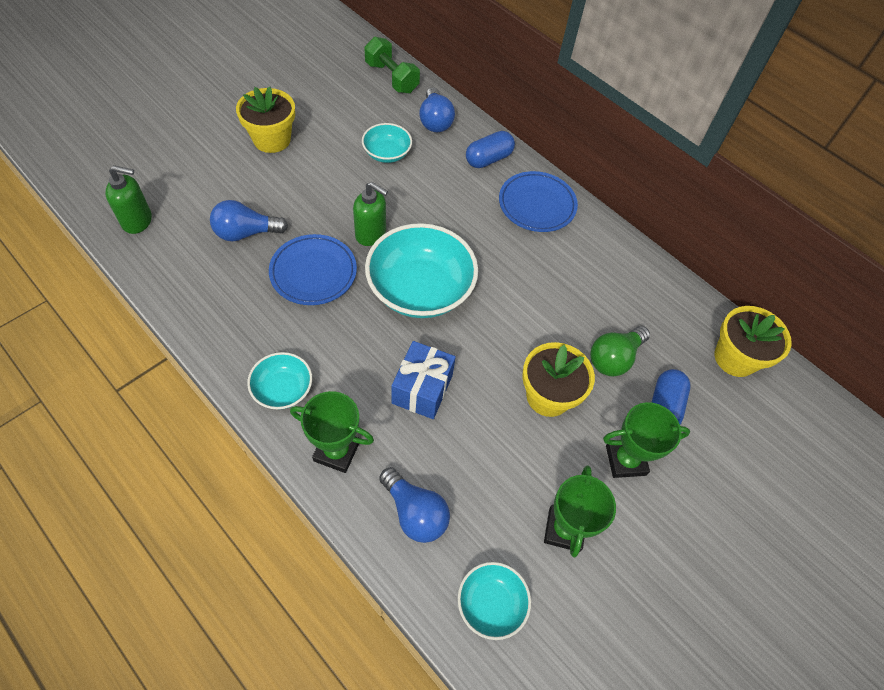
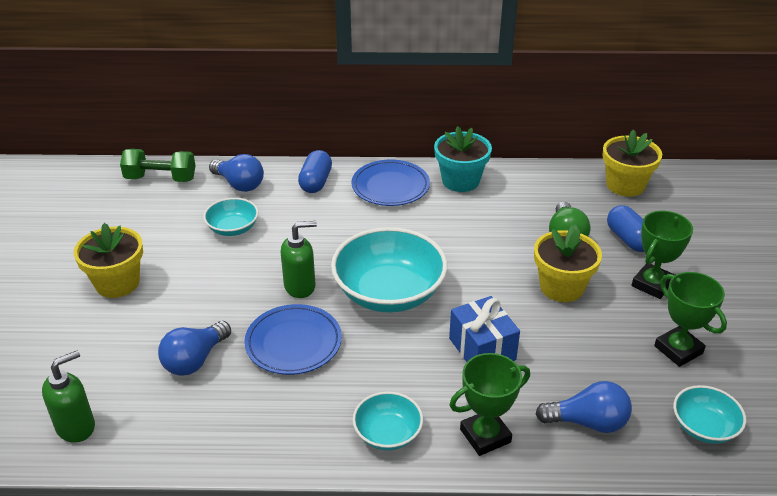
camera: 40 degrees left, 20 degrees down
none -> turquoise flower pot [434,126,492,192]

